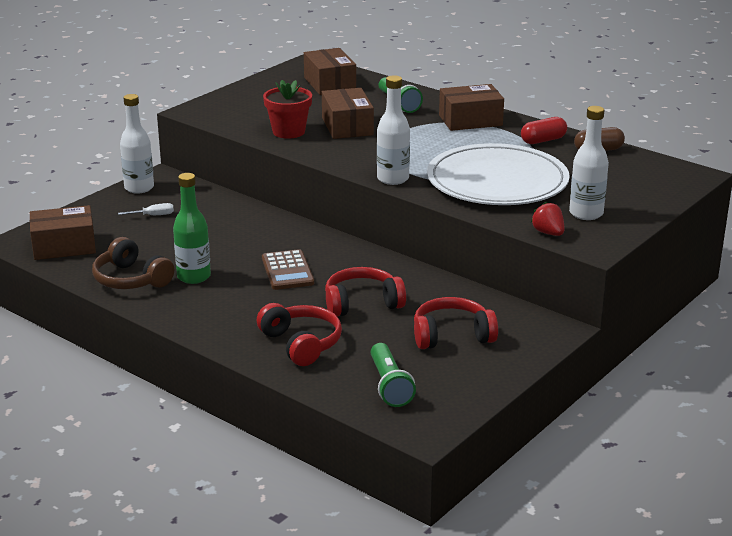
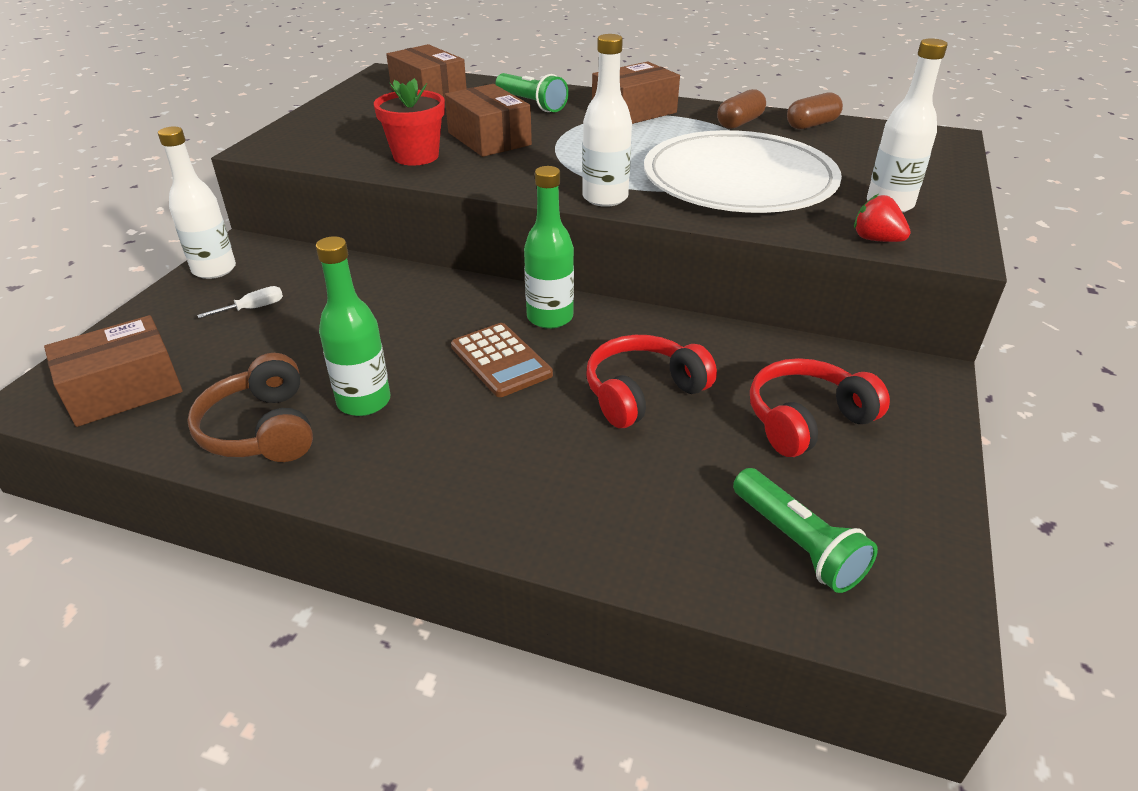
camera: 20 degrees left, 10 degrees up
brown headphones [92,237,174,289] -> brown headphones turned 45 degrees clockwise [187,353,313,462]
red headphones [257,303,342,366] -> none
red capsule [521,117,567,144] -> brown capsule [717,89,766,129]
none -> green bottle [524,166,574,329]

